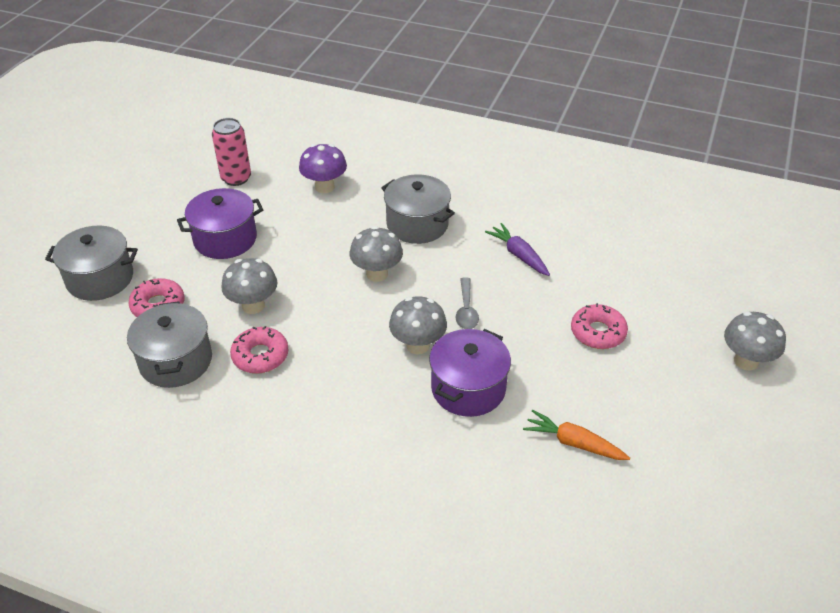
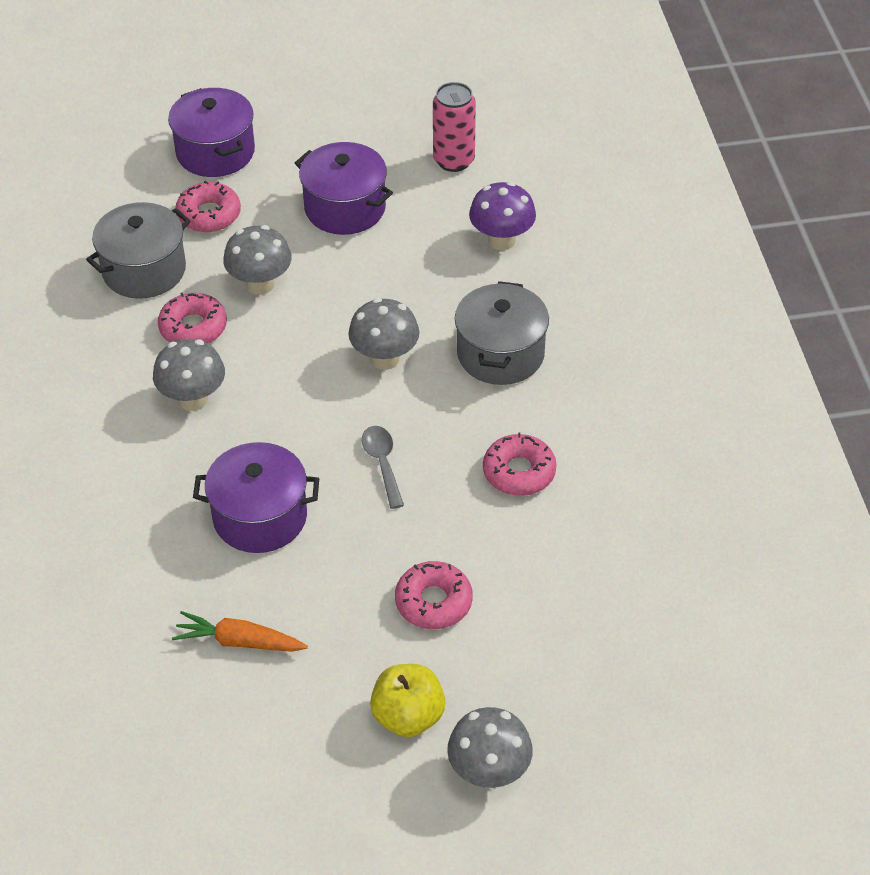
camera: 60 degrees right, 5 degrees up
grey pot [45,226,138,301] -> purple pot [168,88,255,177]
grey mushroom [389,296,447,354] -> grey mushroom moved to [153,339,225,411]
grey spoon [455,277,479,329] -> grey spoon turned 105 degrees clockwise [362,426,404,509]
purple carrot [485,223,550,276] -> pink donut [483,432,557,496]
orange carrot [523,410,630,460] -> orange carrot turned 75 degrees counterclockwise [172,611,308,652]
none -> yellow apple [370,664,446,737]

